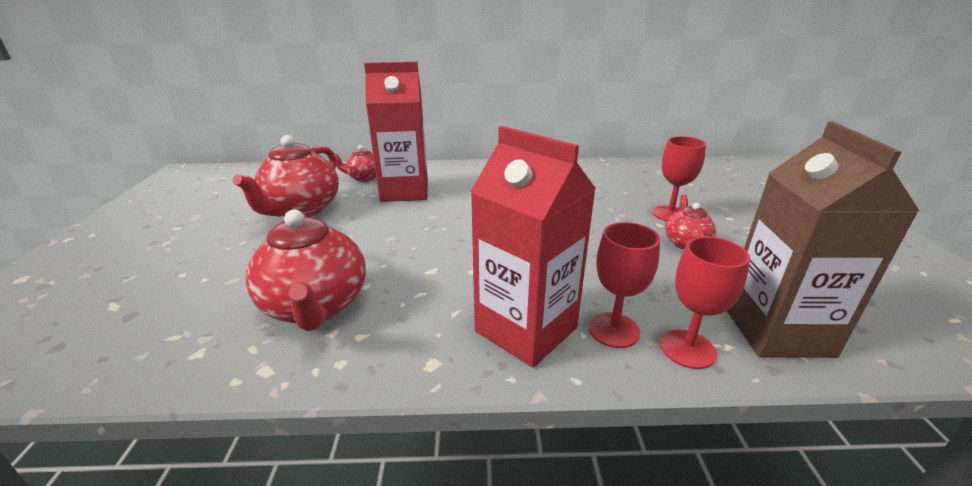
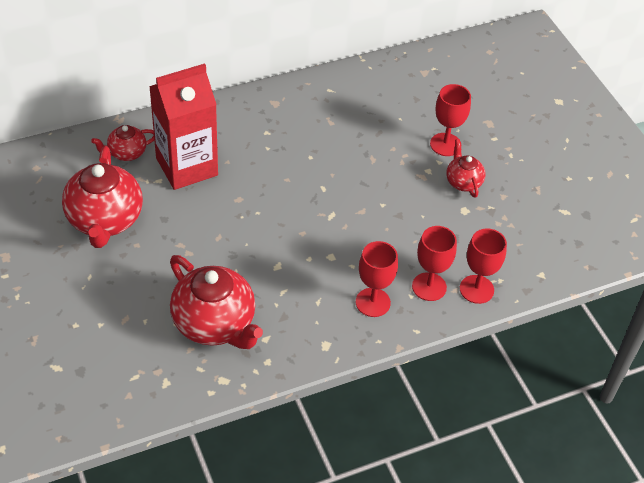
camera: 25 degrees left, 20 degrees up
red carton [470,126,596,368] -> red goblet [356,241,398,317]
brown carton [727,121,919,358] -> none

